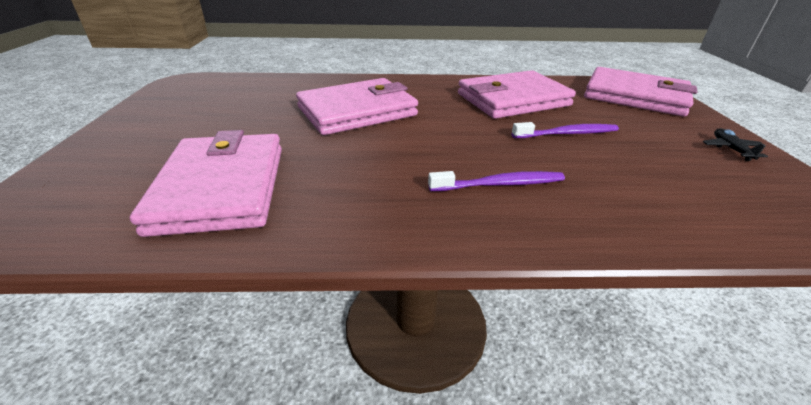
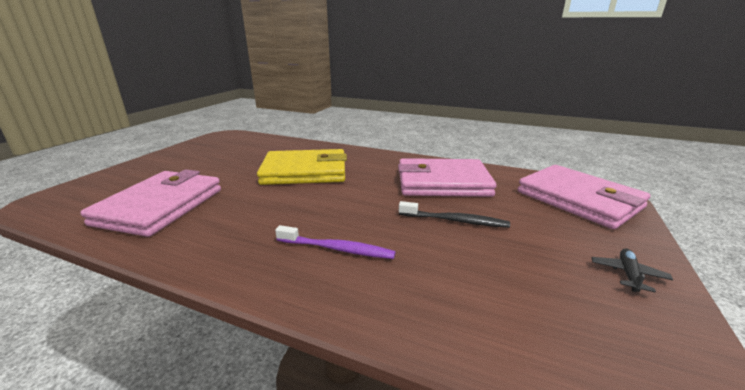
camera: 25 degrees right, 10 degrees down
pink wallet [296,78,418,135] -> yellow wallet [257,149,347,185]
purple toothbrush [512,122,619,138] -> black toothbrush [399,201,510,228]

